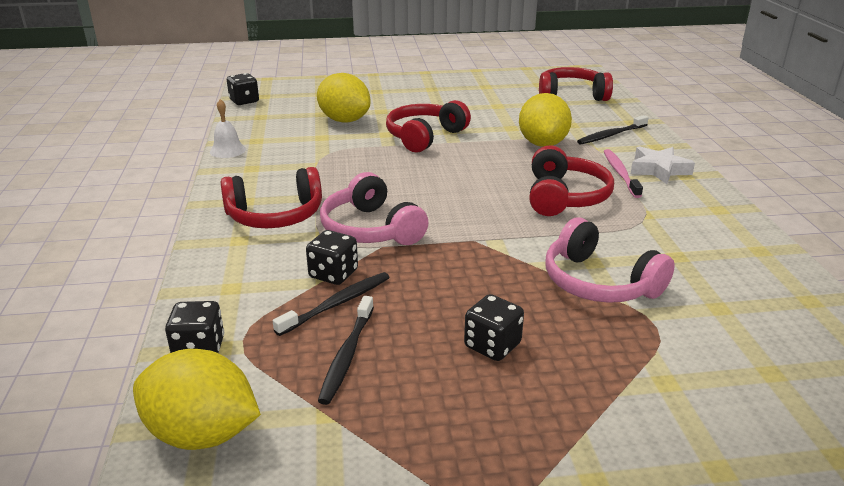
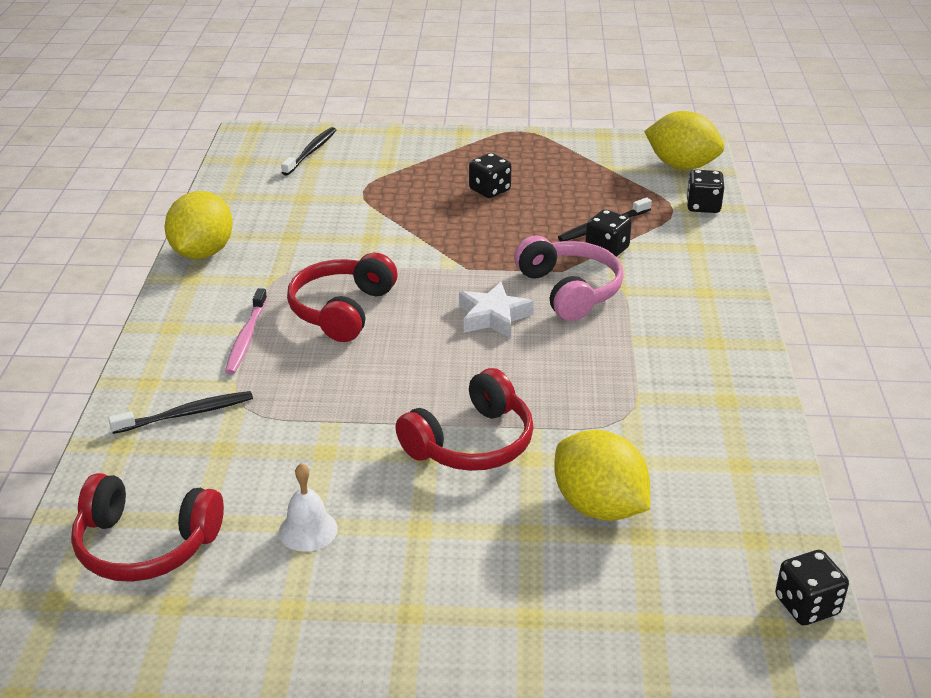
camera: 170 degrees left, 5 degrees up
white bell [210,99,246,158] -> white bell moved to [279,463,338,552]
red headphones [221,167,322,228] -> none
black toothbrush [318,296,374,405] -> black toothbrush moved to [281,127,336,176]
yellow lemon [519,93,572,147] -> yellow lemon moved to [165,191,233,259]
pink headphones [545,218,675,303] -> none
white star [631,146,695,184] -> white star moved to [459,282,534,338]

